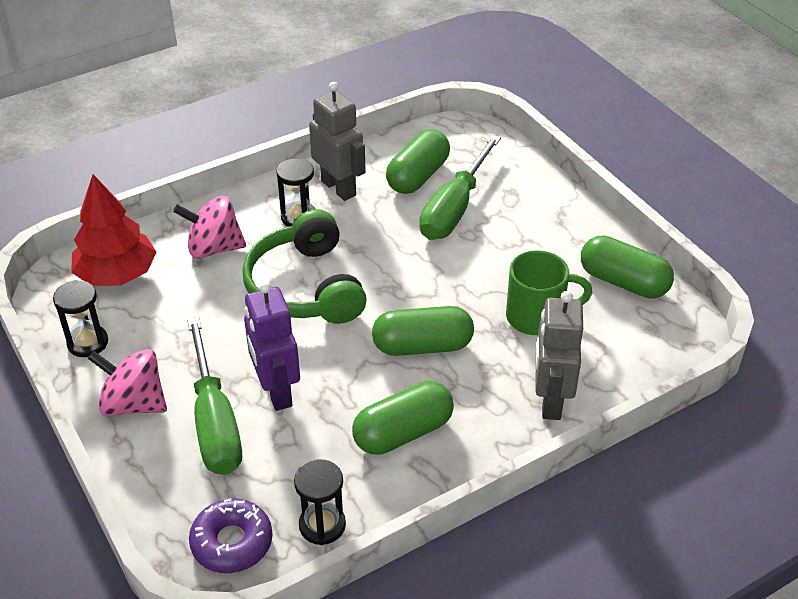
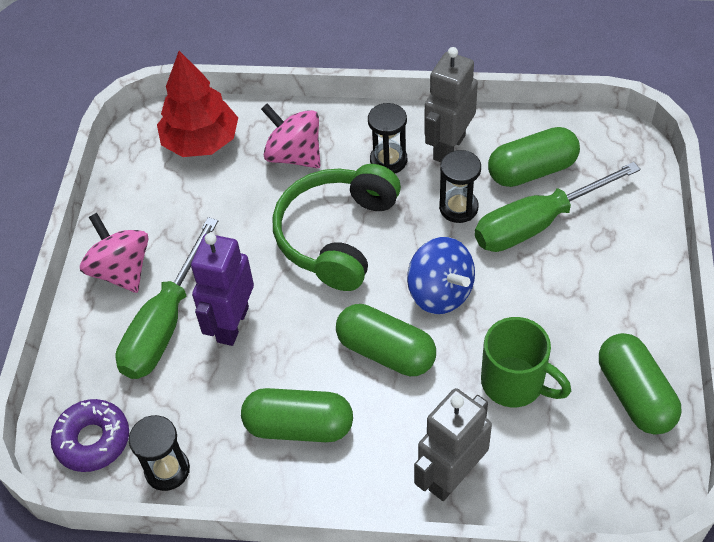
camera: 40 degrees right, 10 degrees up
black hourglass [53,280,108,357] -> black hourglass moved to [439,150,481,223]
grey robot [309,82,366,201] -> grey robot turned 150 degrees counterclockwise [424,47,478,162]
none -> blue spinning top [407,237,475,314]

